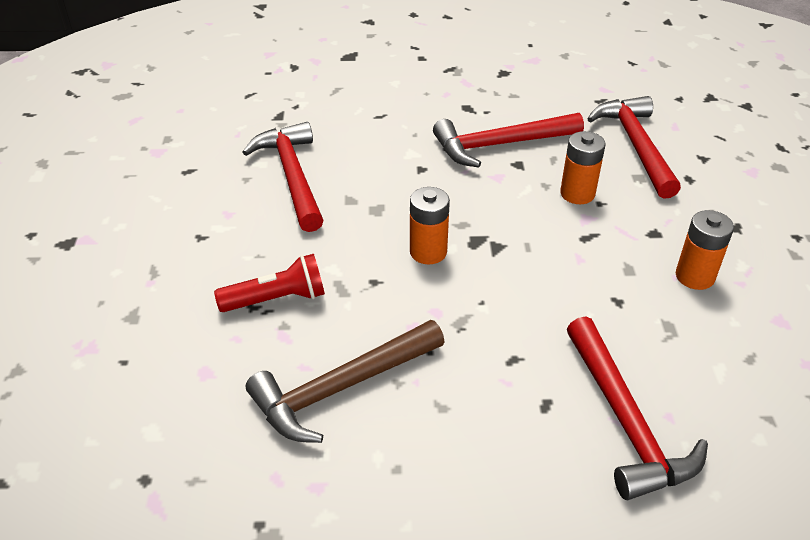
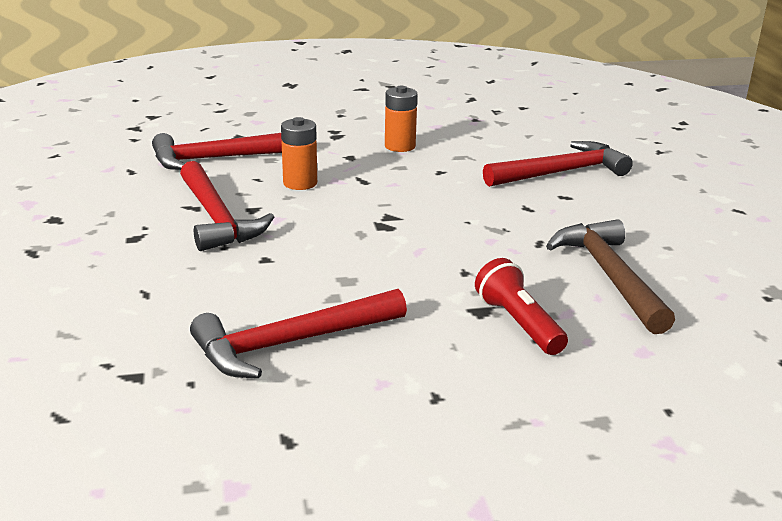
camera: 100 degrees left, 15 degrees down
brown hammer [246,320,445,443] -> brown hammer turned 150 degrees counterclockwise [546,219,675,334]
orange battery [410,187,450,264] -> none

